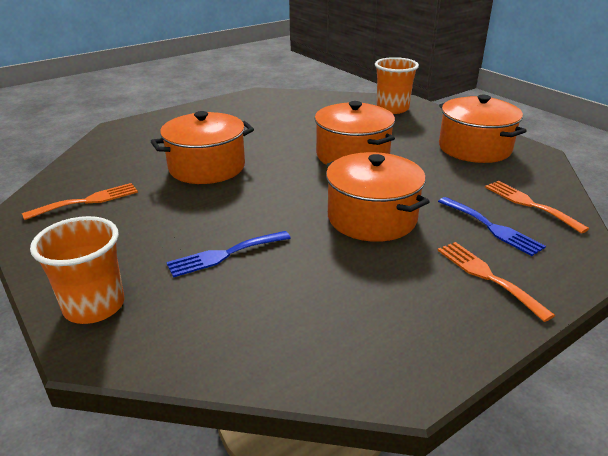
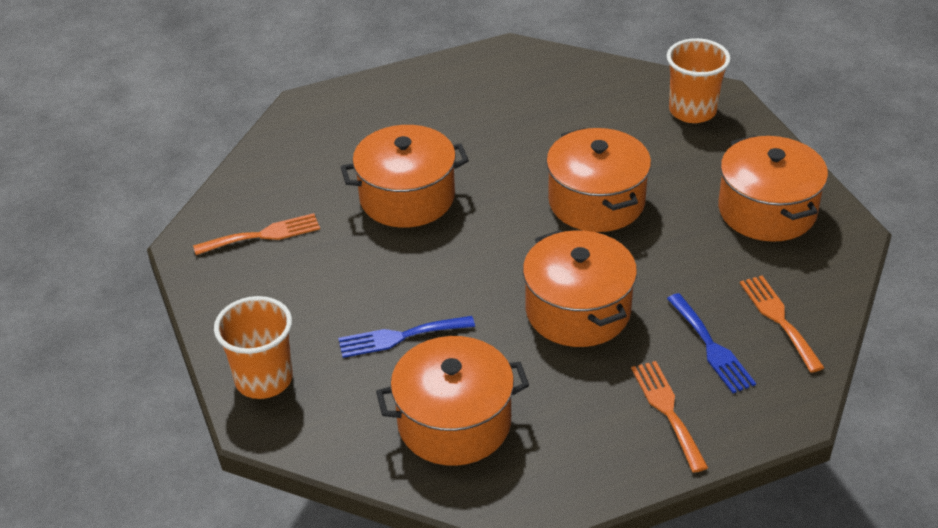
camera: 15 degrees right, 10 degrees up
none -> orange pot [376,336,529,466]

